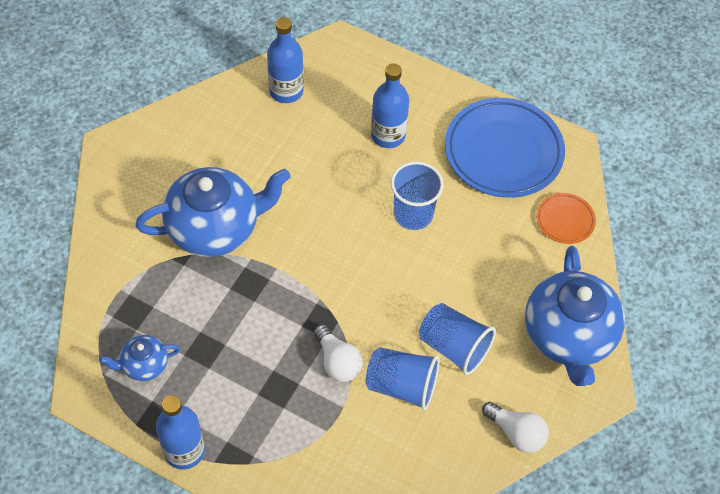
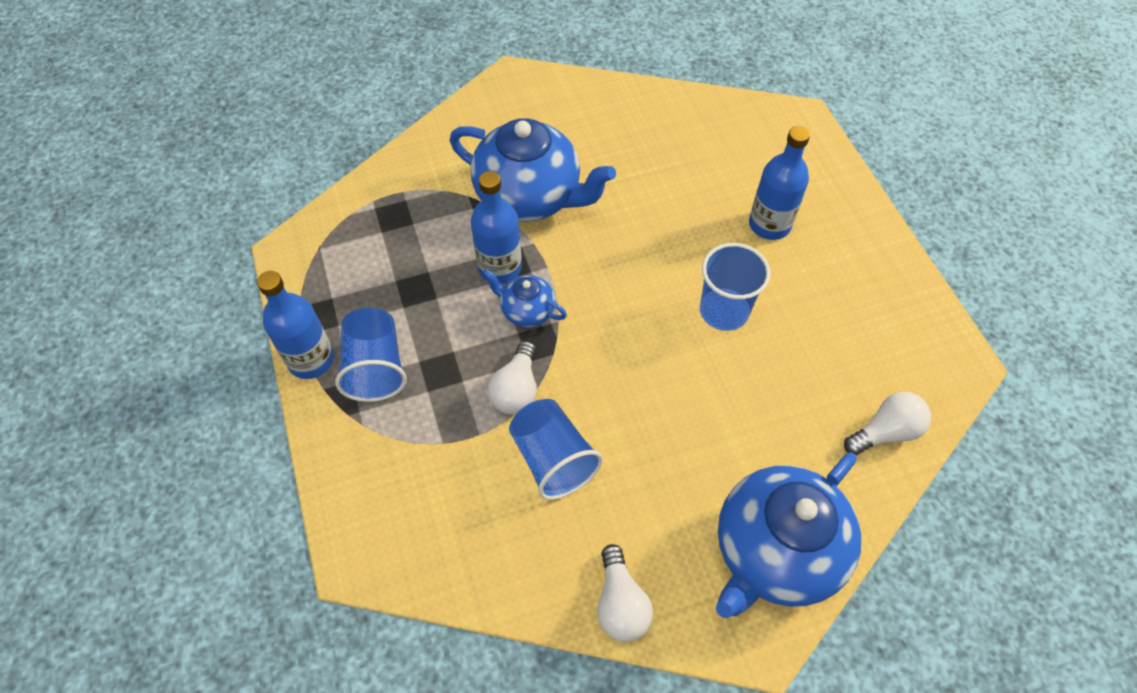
camera: 45 degrees right, 0 degrees up
blue teapot [99,335,181,381] -> blue teapot moved to [483,269,567,327]
blue bottle [267,17,304,103] -> blue bottle moved to [471,171,522,284]
blue cup [419,303,496,375] -> blue cup moved to [335,308,407,402]
blue plate [445,98,565,198] -> none
orange plate [536,193,596,244] -> white light bulb [844,392,931,455]

